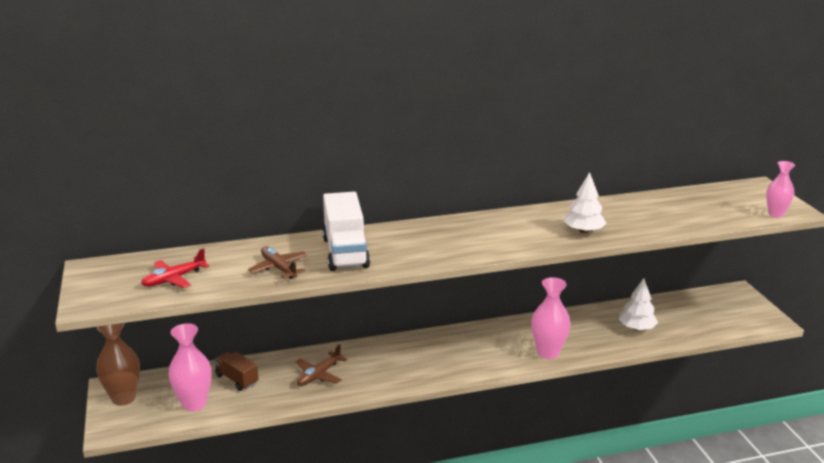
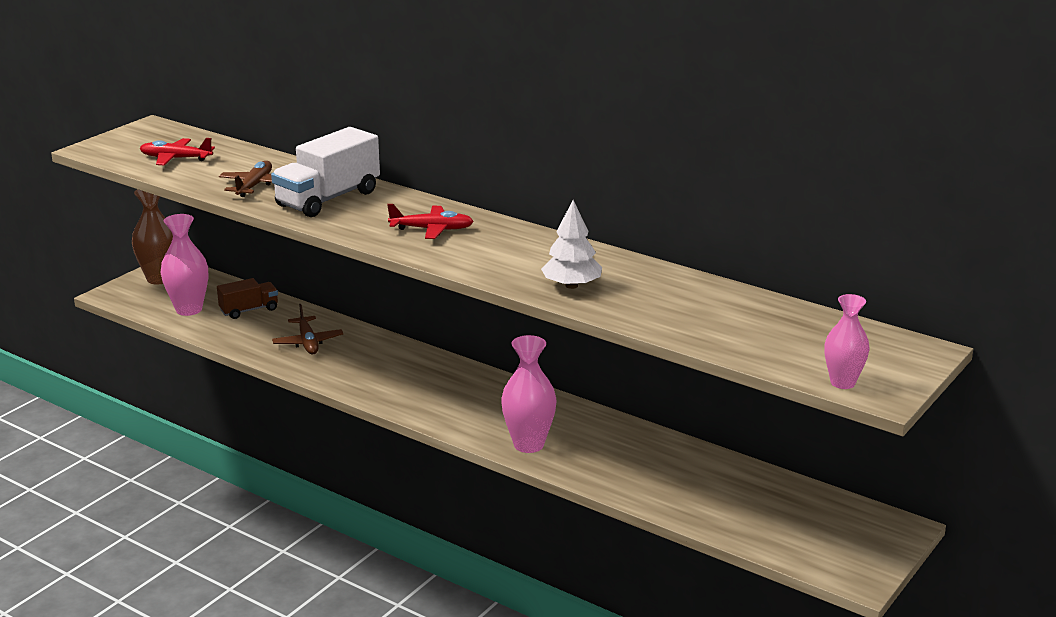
camera: 50 degrees right, 0 degrees up
brown truck [214,352,259,391] -> brown truck turned 60 degrees clockwise [217,278,278,319]
brown plane [295,344,347,386] -> brown plane turned 105 degrees counterclockwise [272,304,343,354]
white tree [619,278,658,331] -> none
none -> red plane [387,204,474,239]

